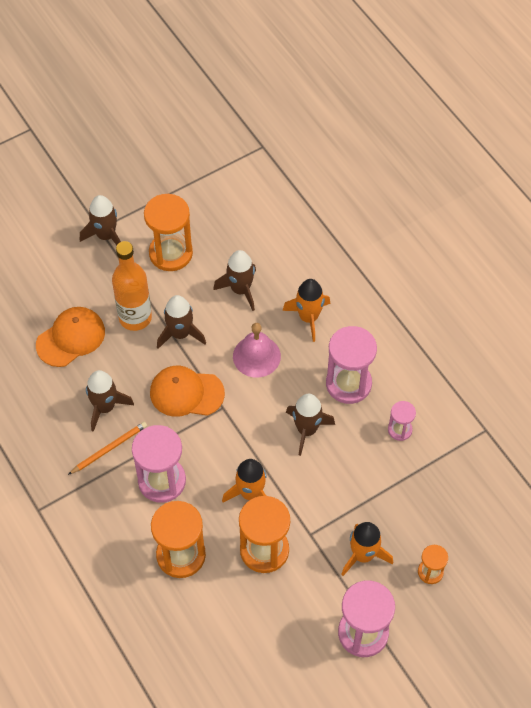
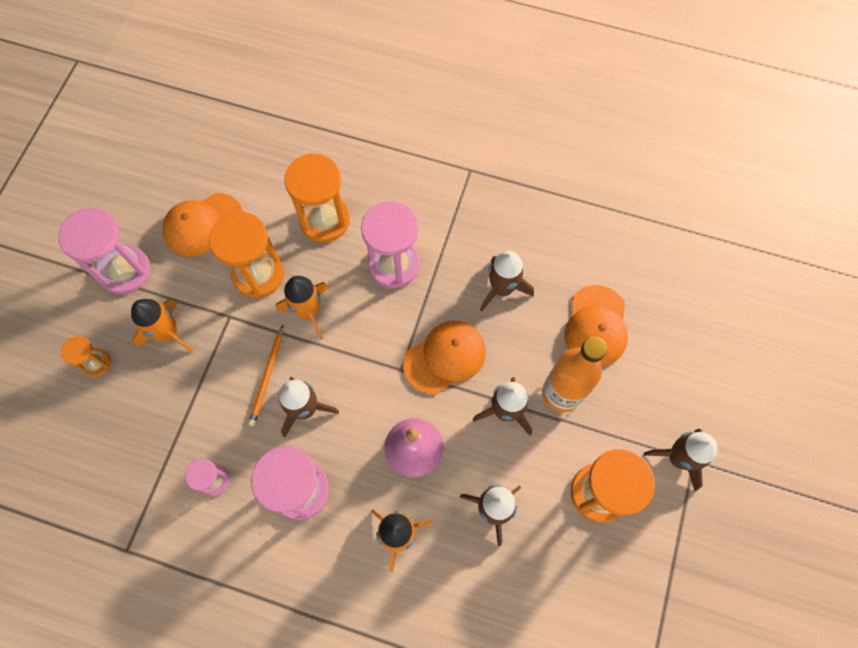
camera: 140 degrees right, 10 degrees up
orange pencil [68,422,147,475] -> orange pencil moved to [248,325,283,426]
none -> orange cap [163,193,243,257]

